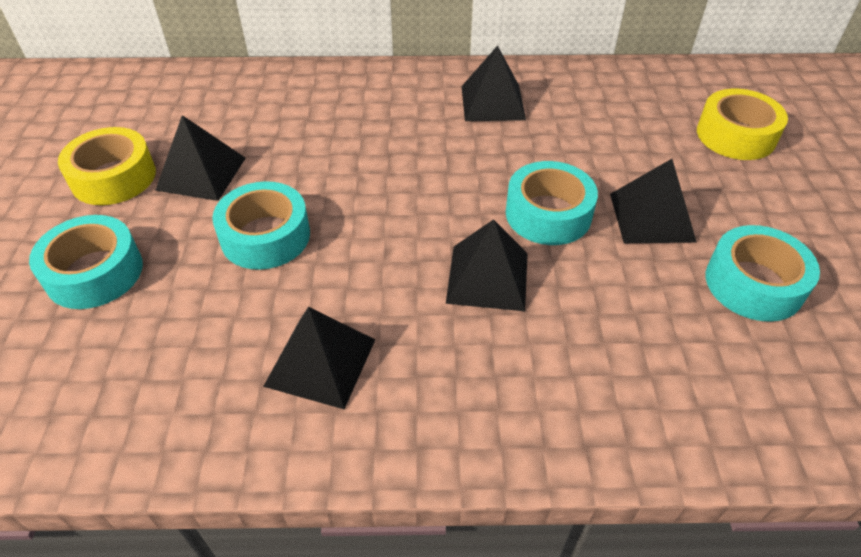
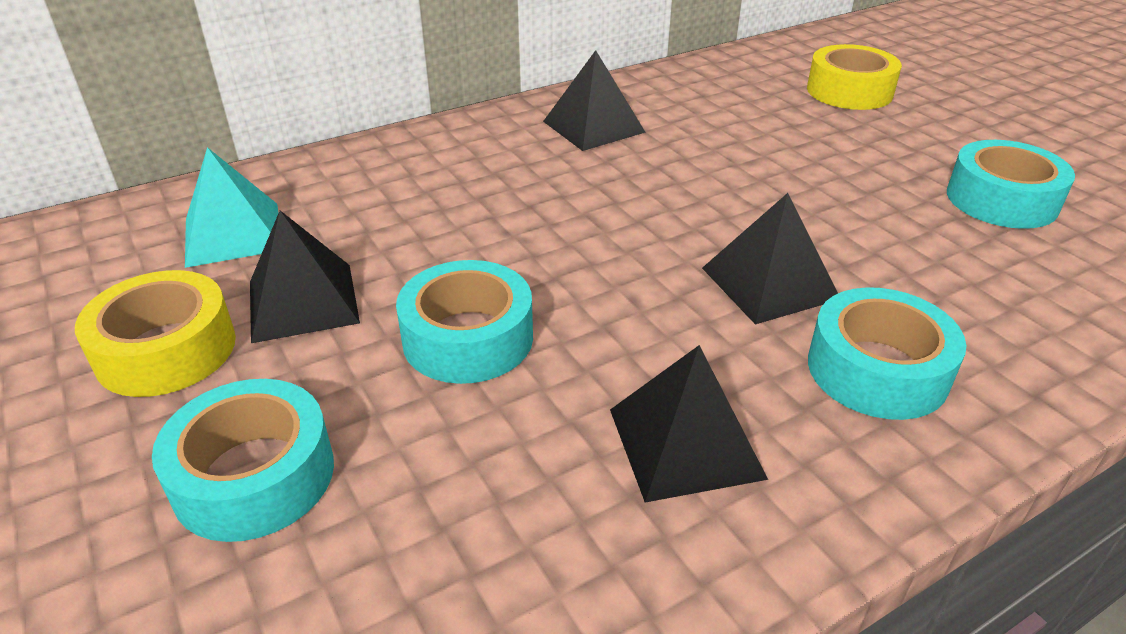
camera: 30 degrees left, 10 degrees down
turquoise tape [506,161,598,245] -> turquoise tape moved to [808,287,966,420]
black pyramid [610,159,697,243] -> none
none -> turquoise pyramid [185,147,279,268]

